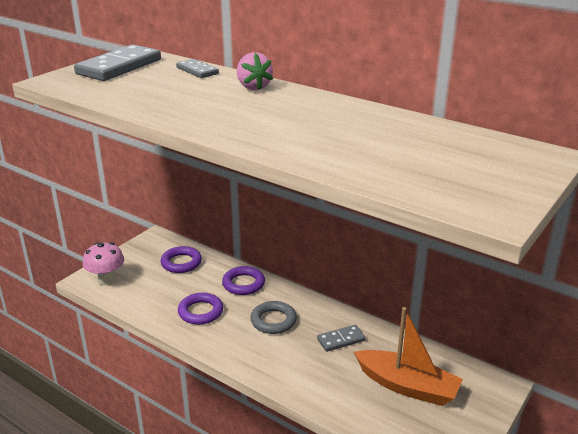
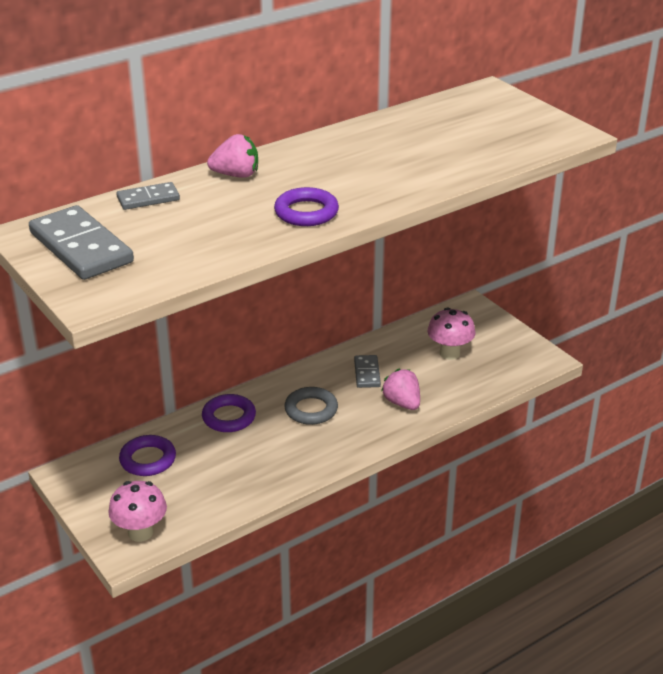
camera: 70 degrees left, 5 degrees up
purple ring [178,293,223,325] -> purple ring moved to [274,187,339,226]
orange boat [354,307,463,406] -> pink mushroom [428,308,475,360]
none -> pink strawberry [381,369,420,410]

